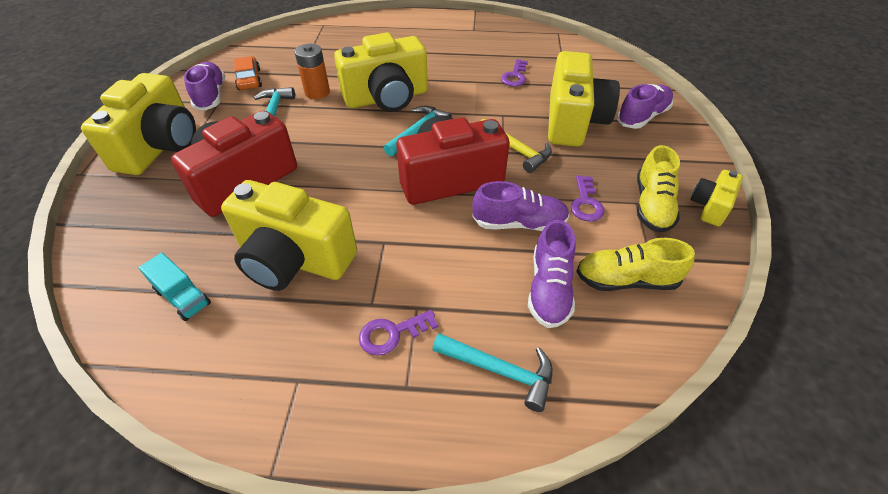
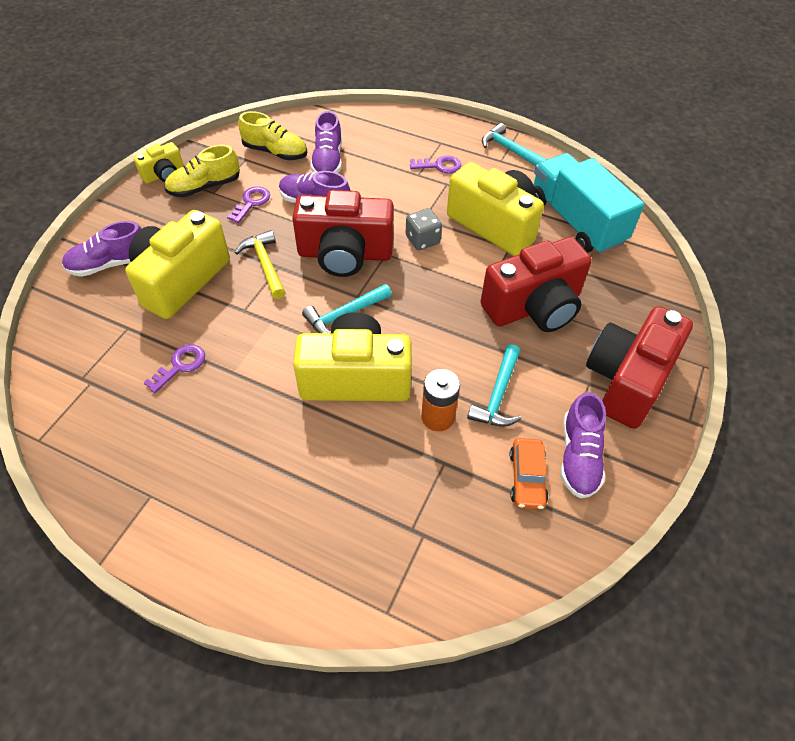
camera: 160 degrees left, 5 degrees up
yellow camera [81,73,196,175] -> red camera [586,306,693,429]
turquoise truck [139,253,211,321] -> turquoise truck [534,153,644,254], size x2.23
turquoise hammer [432,333,553,412] -> turquoise hammer moved to [482,123,548,166]
purple shoe [528,220,576,328] -> purple shoe turned 150 degrees clockwise [311,111,342,173]
yellow shoe [637,145,680,232] -> yellow shoe turned 150 degrees counterclockwise [164,145,240,197]
none -> grey dice [406,208,442,250]

